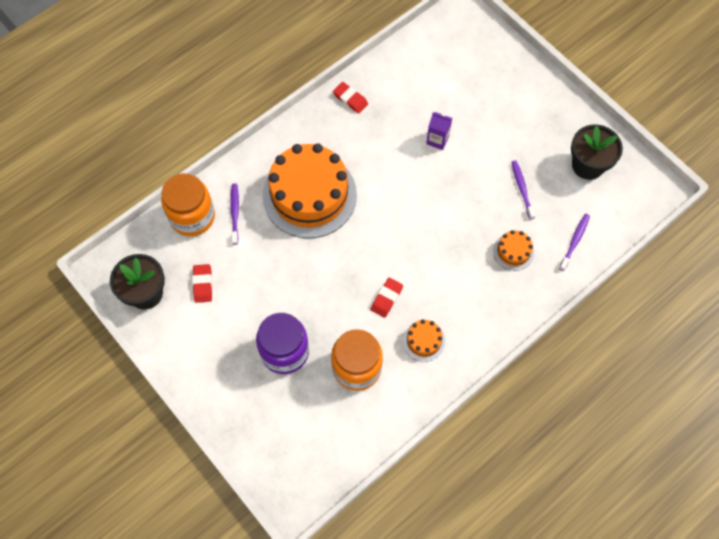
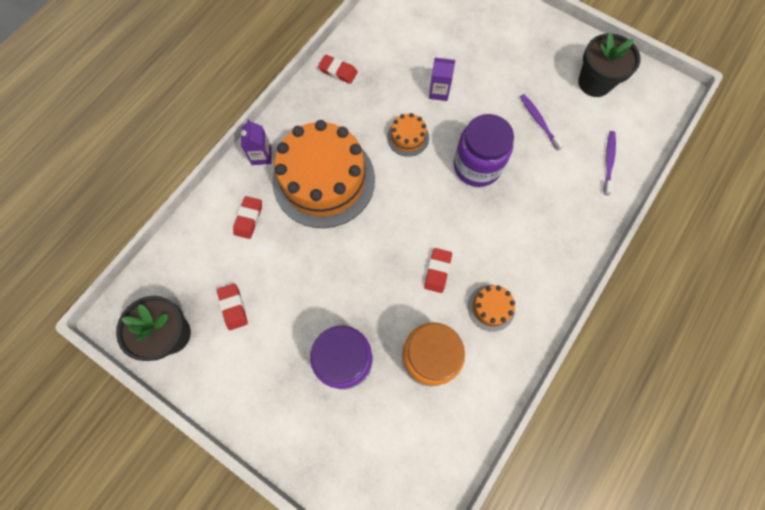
camera: 15 degrees left, 5 degrees up
orange jar [161,173,215,236] -> none
purple toothbrush [230,184,239,245] -> red eraser [233,196,262,239]
orange cake [493,230,534,271] -> orange cake moved to [387,113,429,157]
none -> purple carton [241,119,271,165]
none -> purple jar [454,114,514,187]

